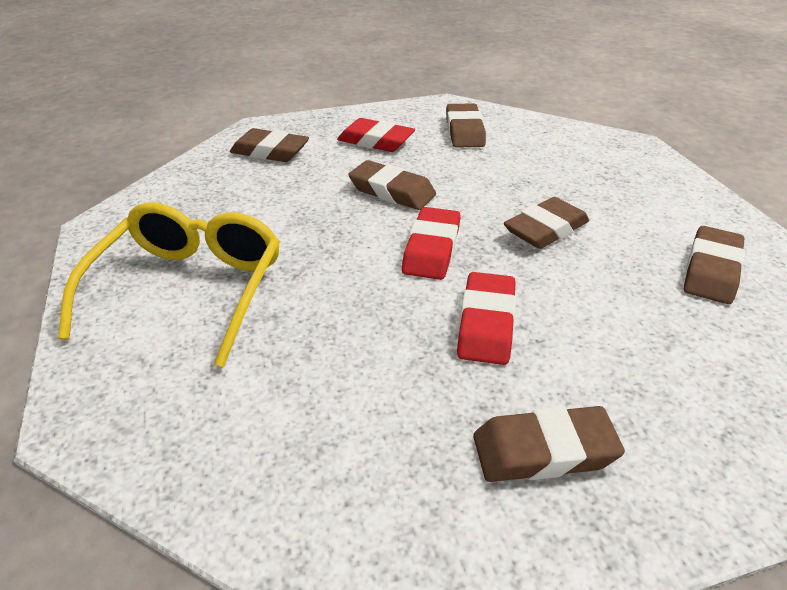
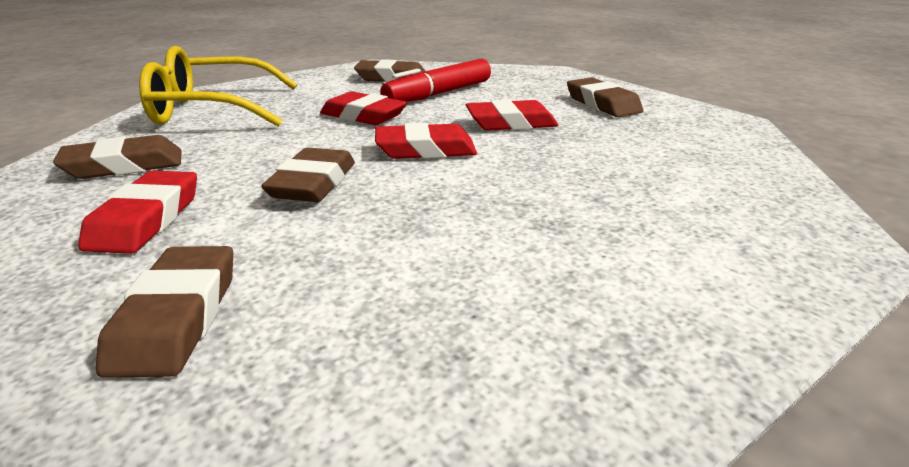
camera: 110 degrees left, 10 degrees down
yellow glasses [58,202,280,367] -> yellow glasses moved to [139,46,297,127]
brown eraser [504,197,589,249] -> red eraser [320,91,407,125]
none -> red marker [381,59,491,102]

